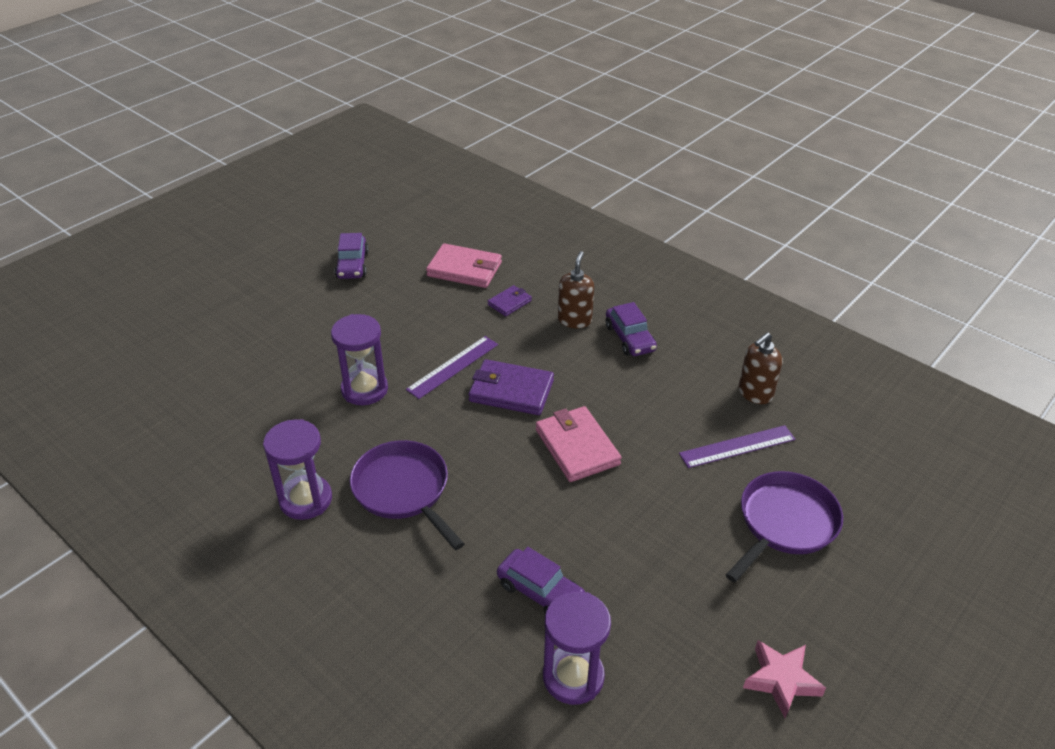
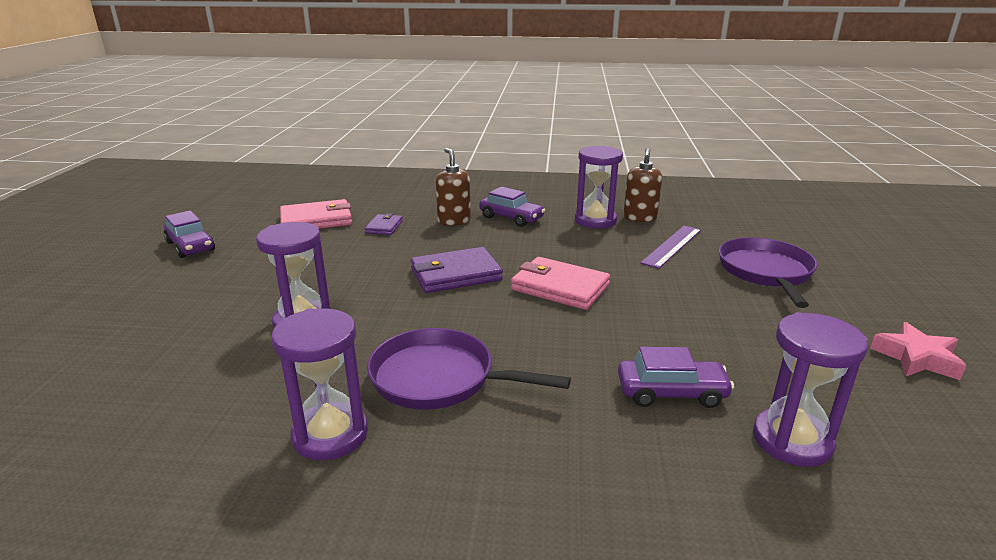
camera: 35 degrees left, 15 degrees down
purple ruler [406,336,498,399] -> none
none -> purple hourglass [575,146,623,229]

